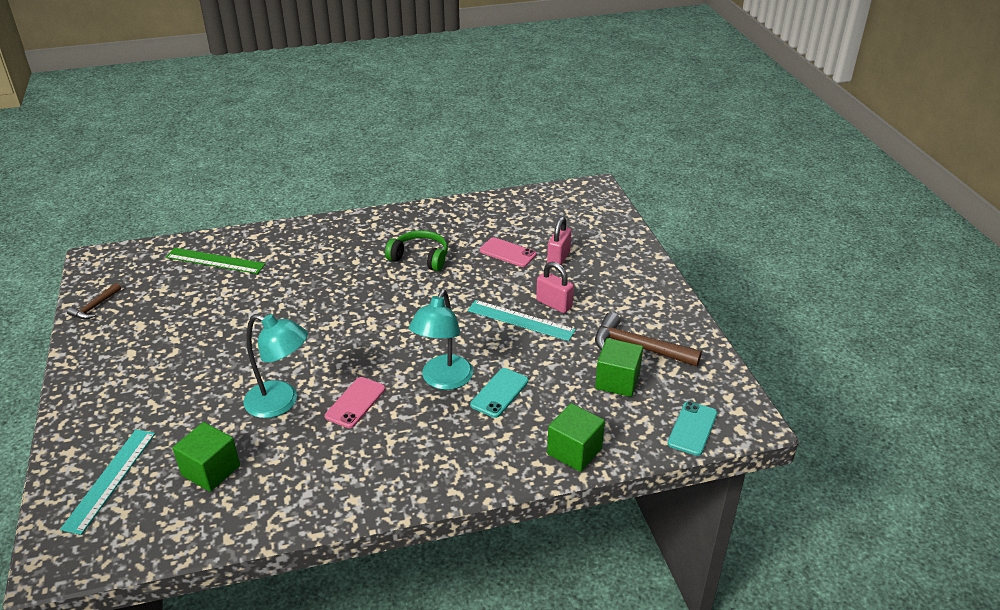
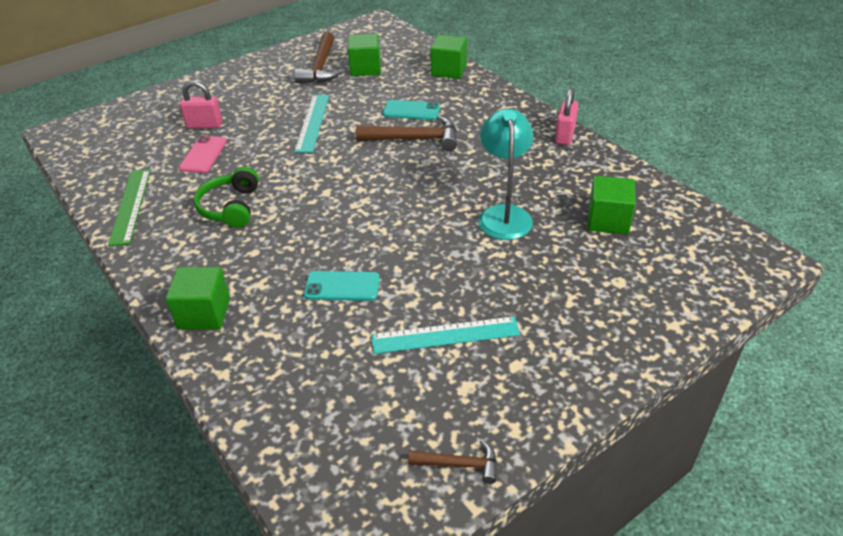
camera: 110 degrees left, 5 degrees up
turquoise ruler [60,429,155,535] -> turquoise ruler moved to [371,316,520,354]
green ruler [166,248,266,274] -> green ruler moved to [108,169,151,246]
pink phone [325,377,385,428] -> none
turquoise lamp [409,290,473,390] -> brown hammer [356,115,457,151]
pink padlock [536,262,574,313] -> pink padlock moved to [555,88,578,145]
turquoise phone [668,401,717,456] -> turquoise phone moved to [304,271,380,301]
none -> green cube [166,267,230,330]

